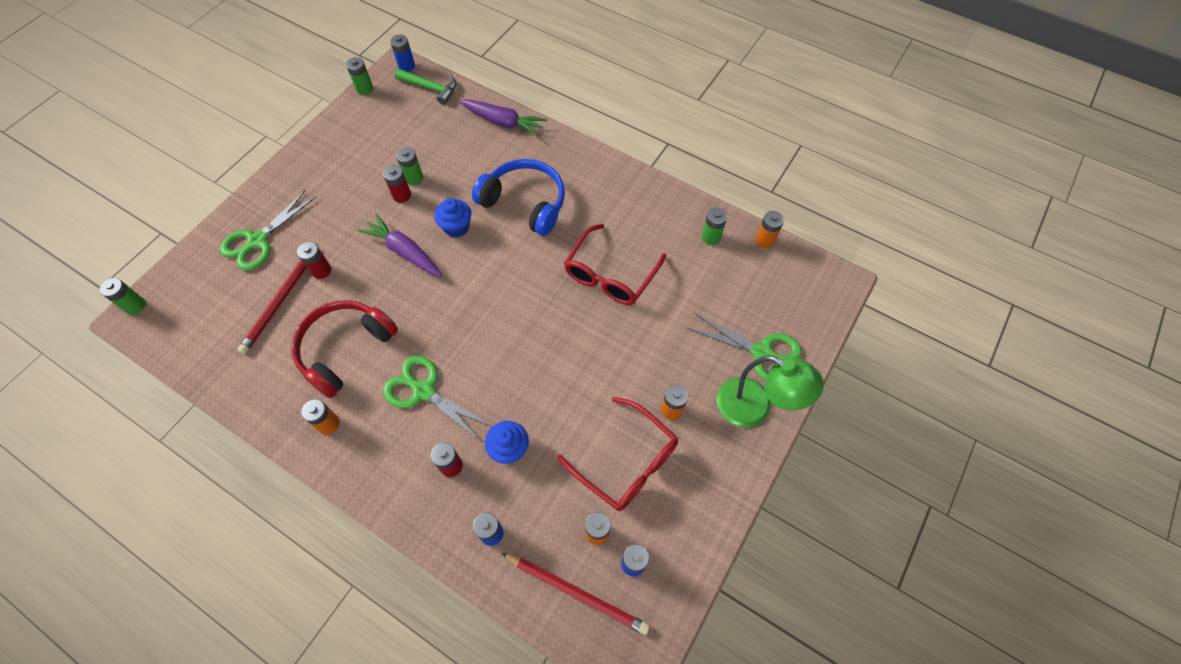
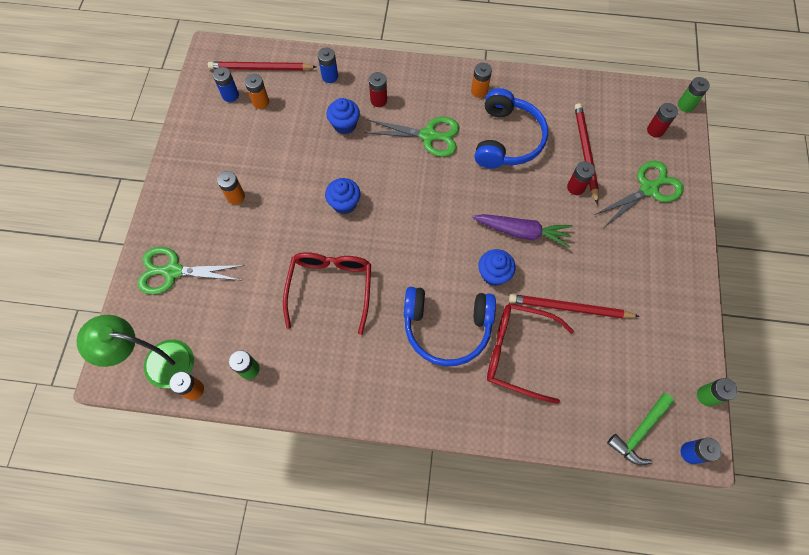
camera: 155 degrees right, 5 degrees up
green scissors [220,190,316,271] -> green scissors turned 45 degrees clockwise [594,161,684,226]
red headphones [291,300,398,398] -> blue headphones [474,88,548,169]
red battery [383,165,411,203] -> red battery moved to [647,103,678,138]
green hammer [395,69,456,105] -> green hammer turned 45 degrees counterclockwise [607,393,675,465]
green battery [396,147,423,185] -> red pencil [509,294,640,318]
purple carrot [459,99,547,137] -> none
red glasses [557,397,678,511] -> red glasses moved to [487,303,574,404]
green lamp [717,355,824,427] -> green lamp moved to [76,315,194,388]
none -> blue cupcake [325,178,360,214]

